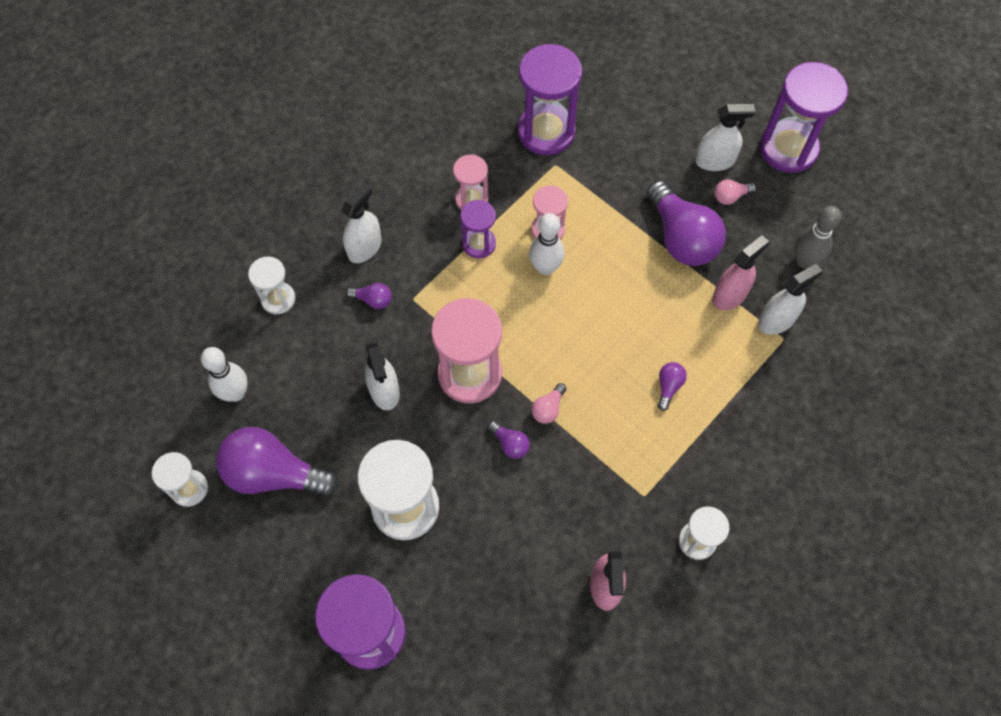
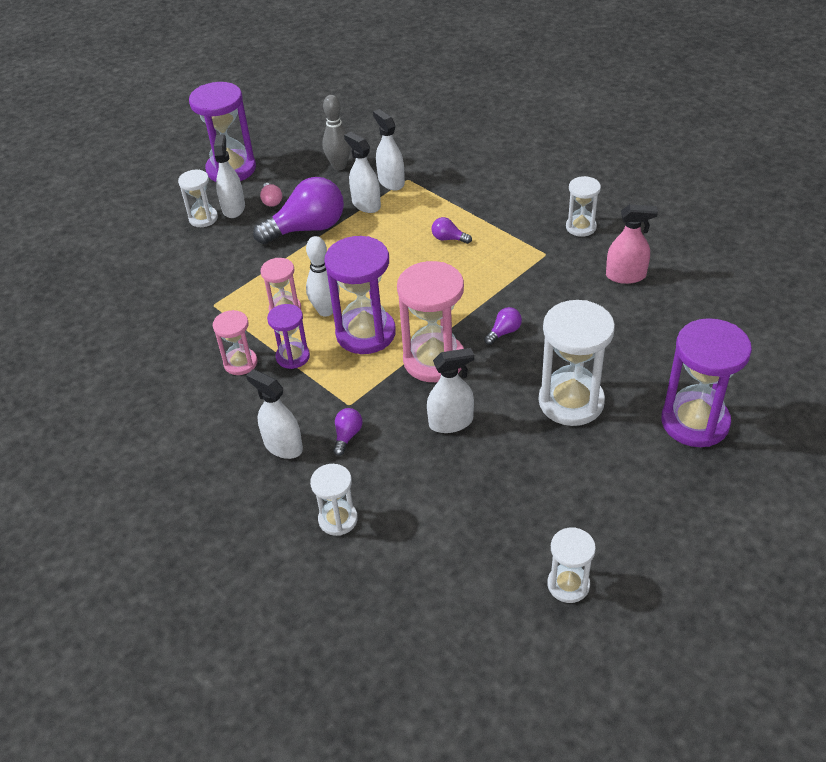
camera: 85 degrees left, 20 degrees down
white bowling pin [201,347,248,402] -> none
purple light bulb [216,427,338,497] -> none
purple hourglass [518,44,582,155] -> purple hourglass moved to [324,236,396,354]
pink light bulb [531,383,566,424] -> none
pink spray bottle [712,235,769,310] -> white spray bottle [344,132,381,213]
none -> white hourglass [178,170,218,227]

